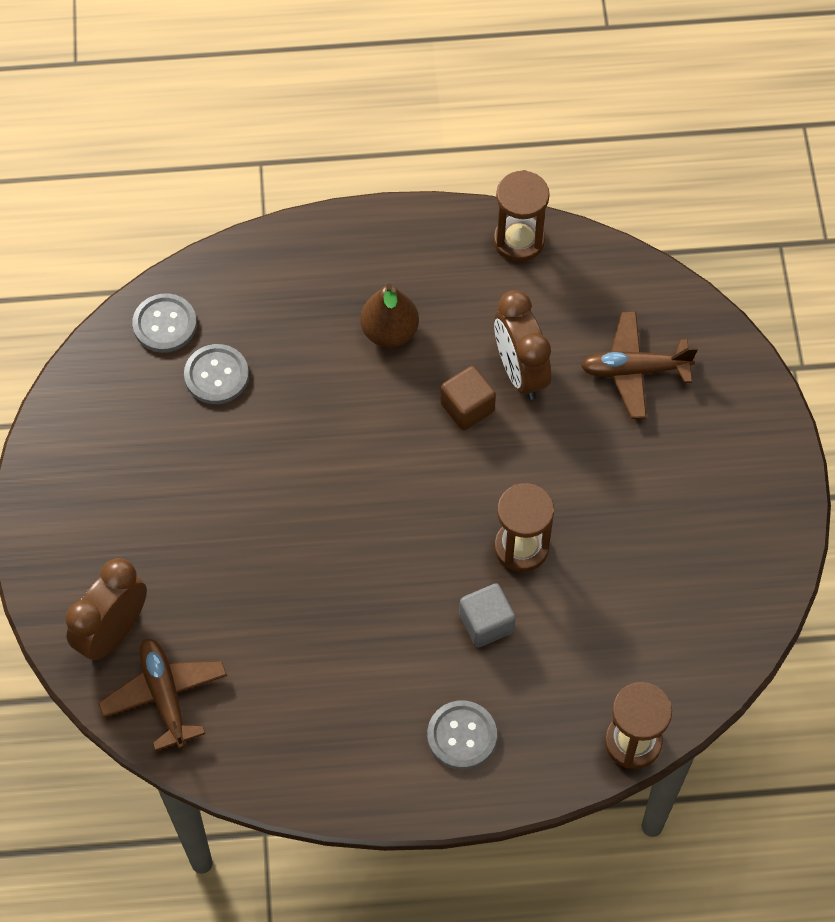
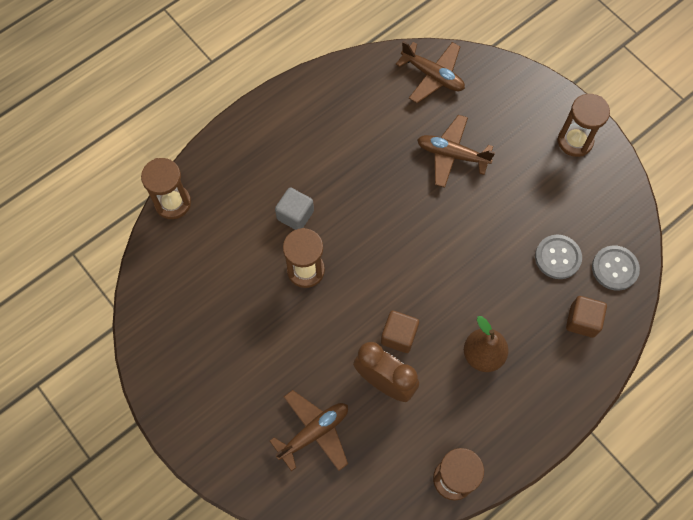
camera: 145 degrees right, 5 degrees up
brown clock [65,558,147,661] -> none
grey button [427,700,497,770] -> none
none -> brown plane [417,115,495,188]
none -> brown hourglass [557,94,610,157]
none -> brown cube [566,296,607,338]

